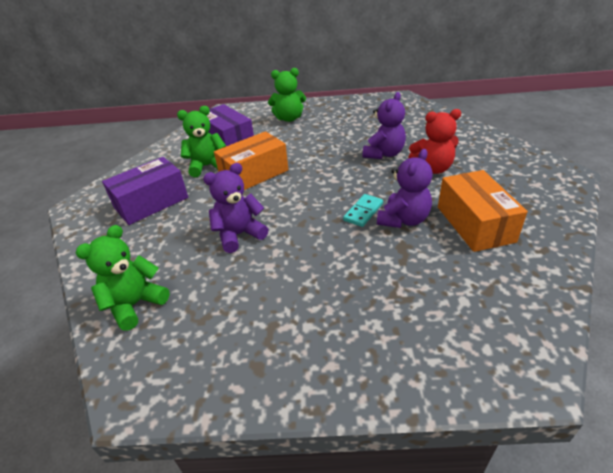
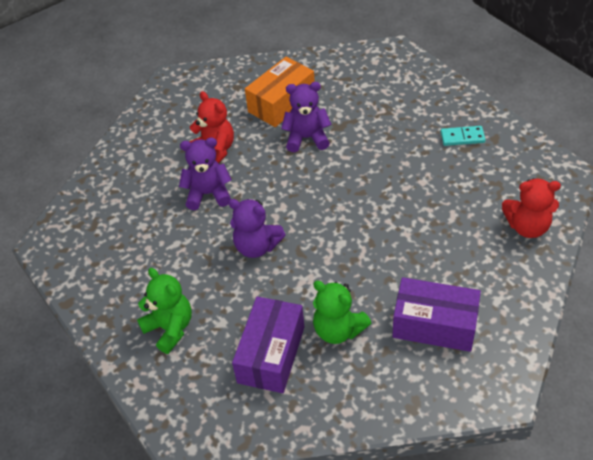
camera: 125 degrees left, 10 degrees up
green teddy bear [76,225,170,331] -> red teddy bear [502,178,561,238]
purple teddy bear [203,163,269,253] -> purple teddy bear moved to [228,199,286,258]
orange box [214,131,288,190] -> none
turquoise domino [343,194,383,227] -> turquoise domino moved to [441,126,486,146]

